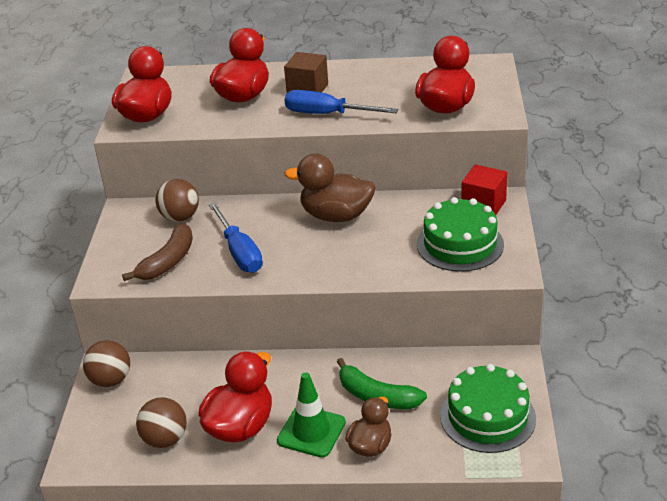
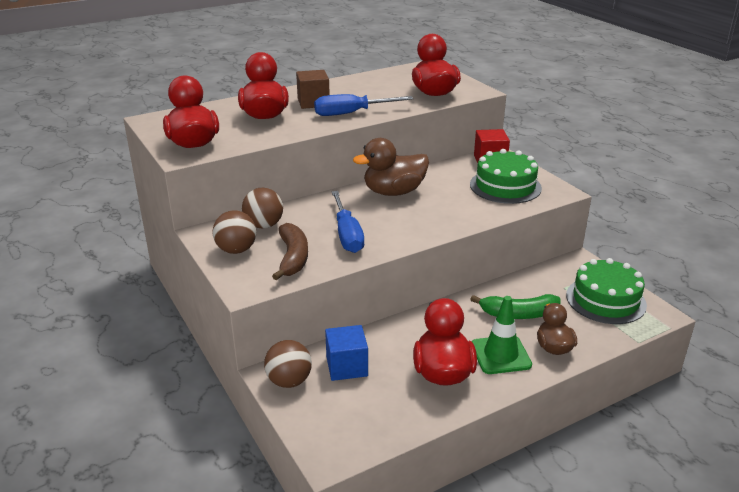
camera: 35 degrees left, 5 degrees down
brown ball [136,397,187,448] -> brown ball moved to [213,210,256,254]
blue screwdriver [209,202,263,273] -> blue screwdriver turned 45 degrees clockwise [332,191,364,253]
none -> blue cube [325,325,368,381]

